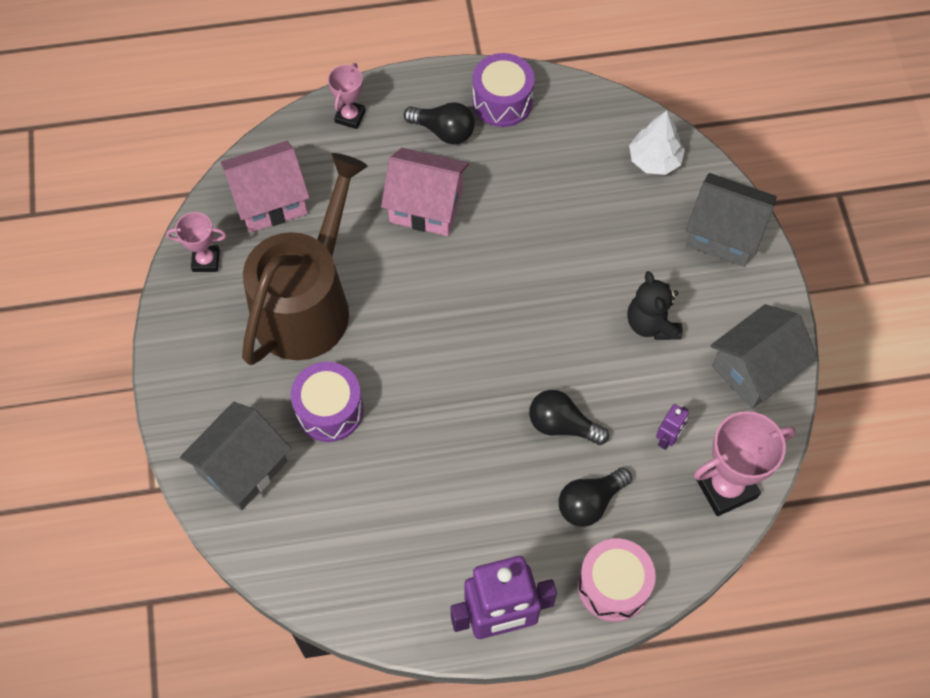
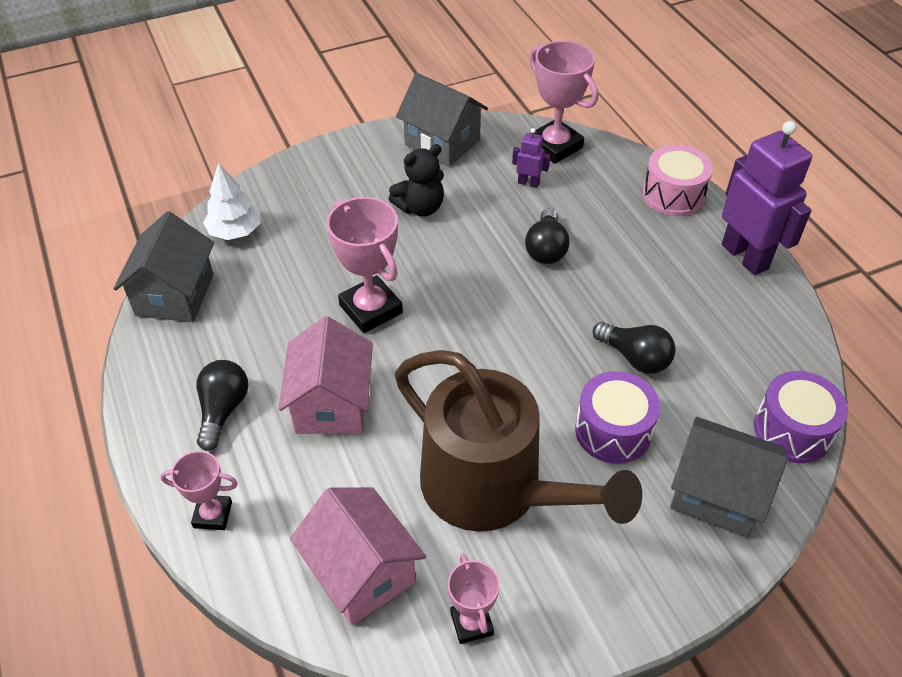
camera: 105 degrees left, 15 degrees down
brown watering can [242,153,368,365] -> brown watering can turned 150 degrees counterclockwise [395,350,642,532]
purple drum [472,53,535,127] -> purple drum moved to [754,371,848,463]
black light bulb [559,467,632,527] -> black light bulb moved to [593,322,676,374]
grey house [686,173,777,267] -> grey house moved to [113,211,214,322]
none -> pink trophy [327,197,403,333]

